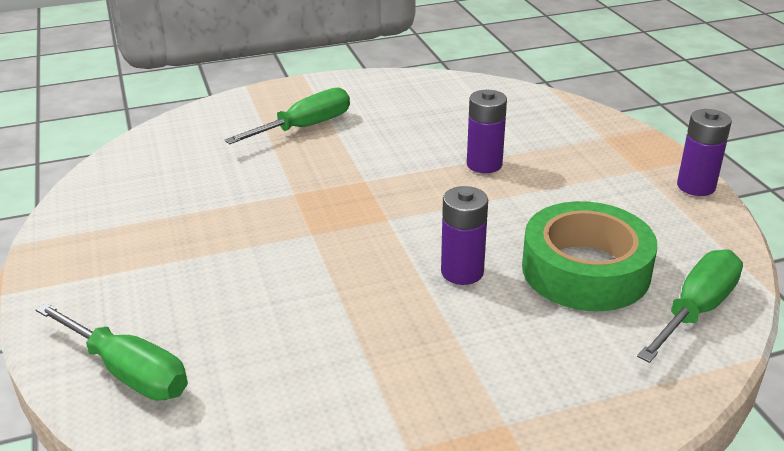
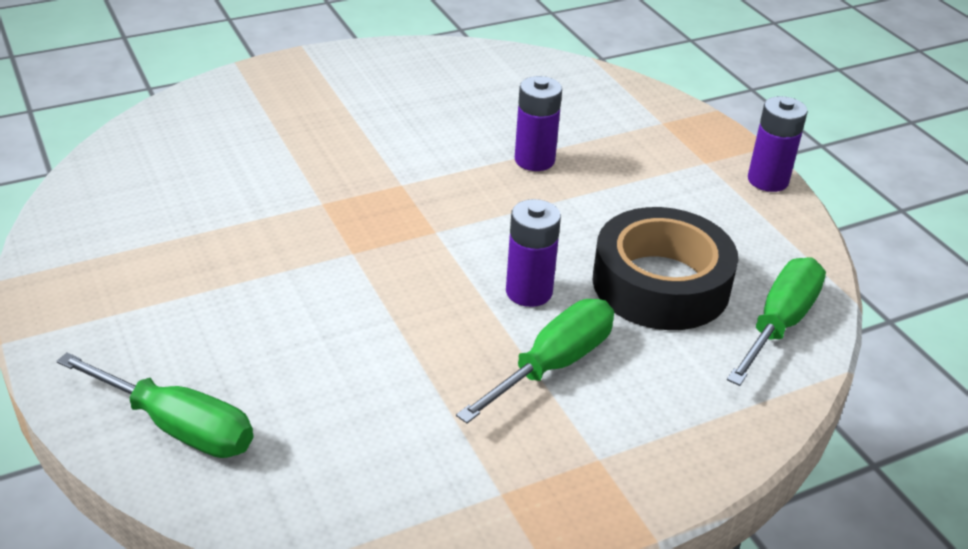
camera: 10 degrees left, 5 degrees up
green screwdriver [225,88,350,144] -> green screwdriver moved to [456,299,614,423]
green tape [522,201,657,311] -> black tape [592,207,739,330]

